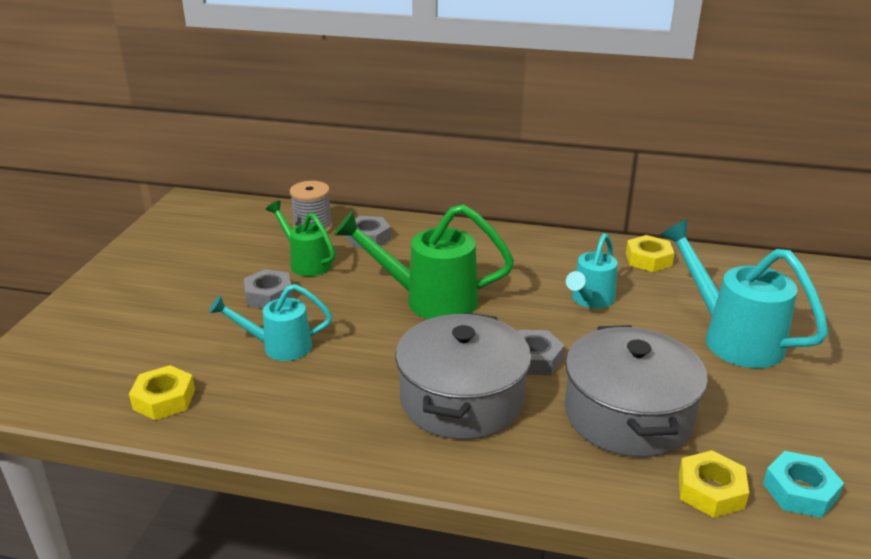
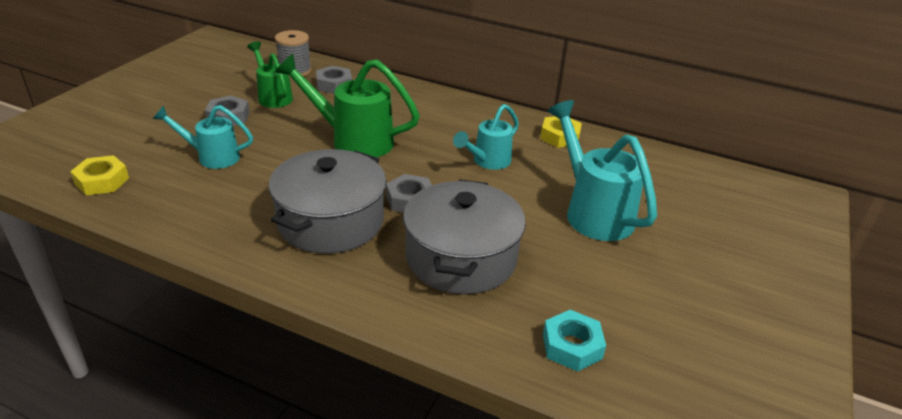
camera: 10 degrees right, 5 degrees up
yellow nut [679,450,749,518] -> none

